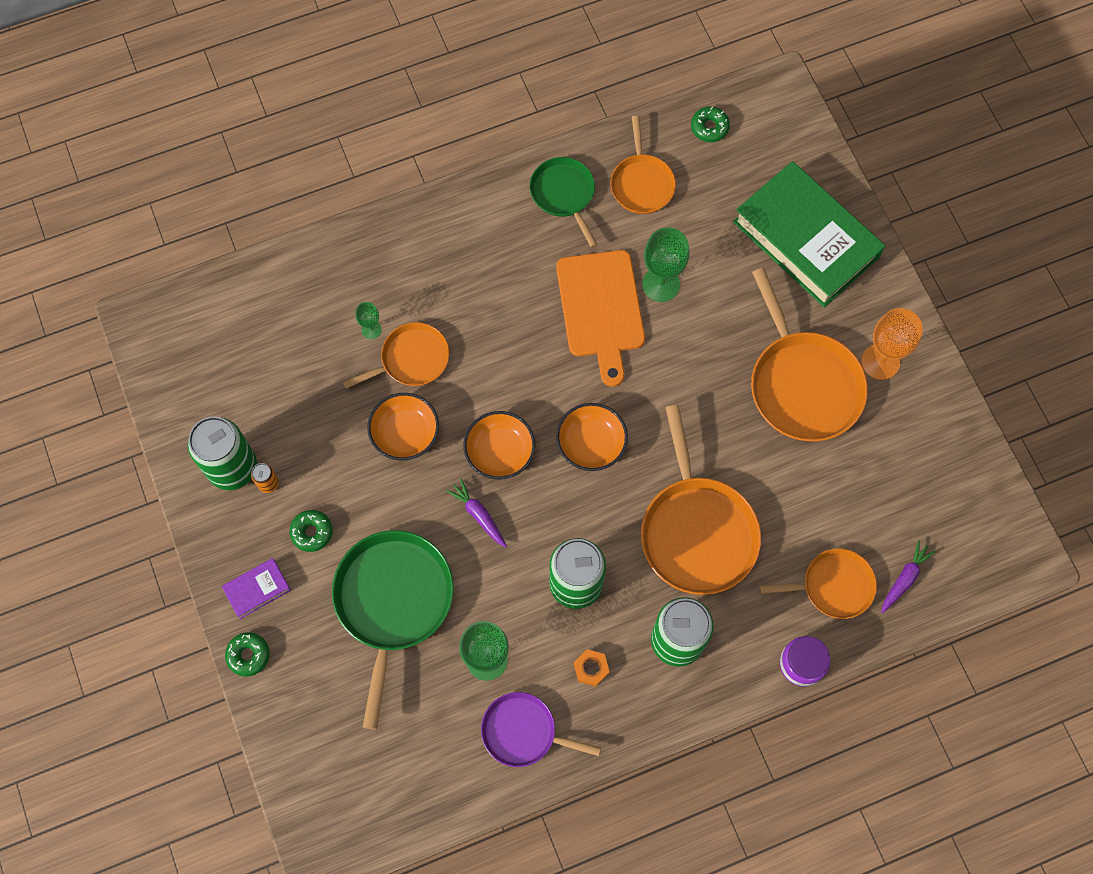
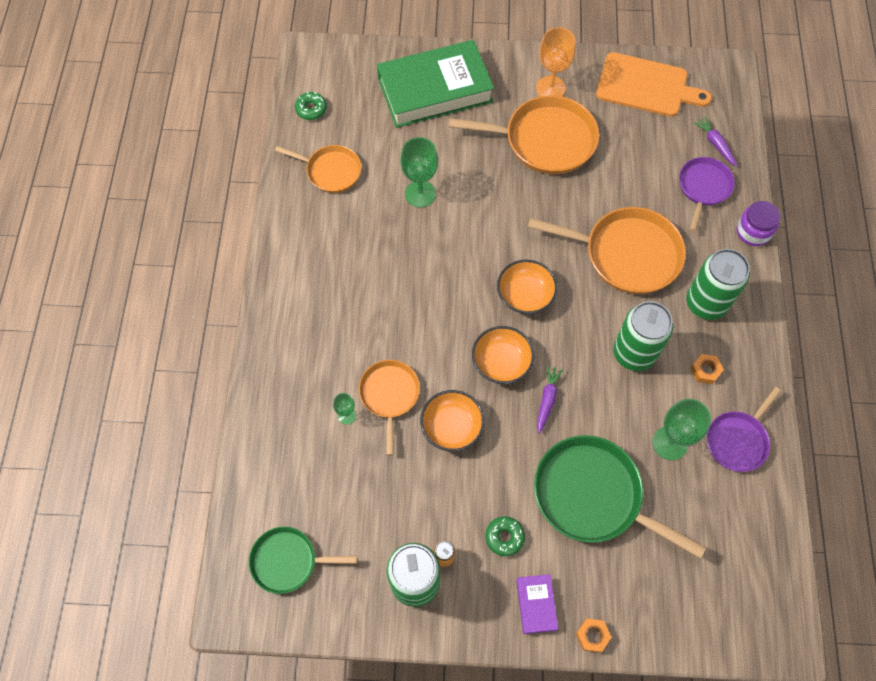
camera: 65 degrees left, 5 degrees down
green donut [225,632,270,677] -> orange nut [576,619,612,653]
purple carrot [446,479,507,547] -> purple carrot turned 120 degrees clockwise [537,365,563,434]
green pan [530,157,598,248] -> green pan moved to [249,527,357,594]
orange cutting board [556,250,645,387] -> orange cutting board moved to [596,52,712,117]
orange pan [760,549,877,619] -> purple pan [679,157,735,231]

